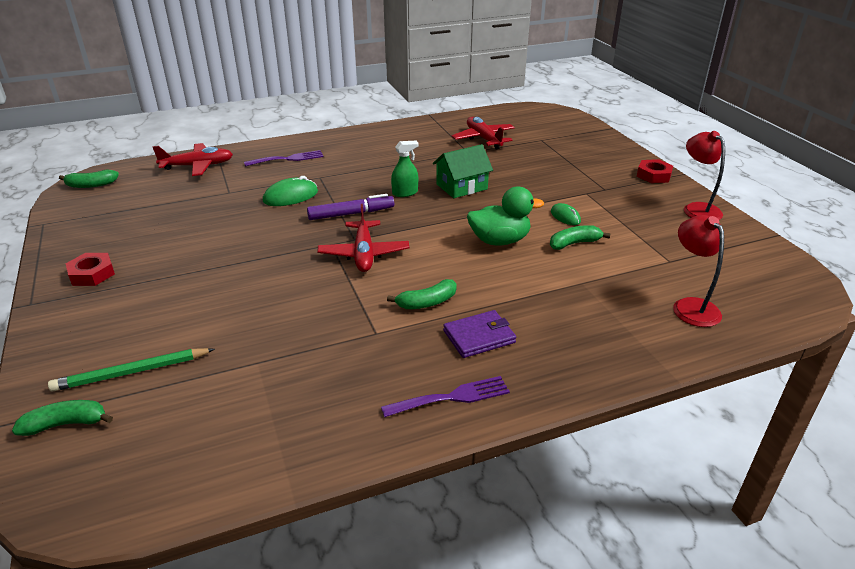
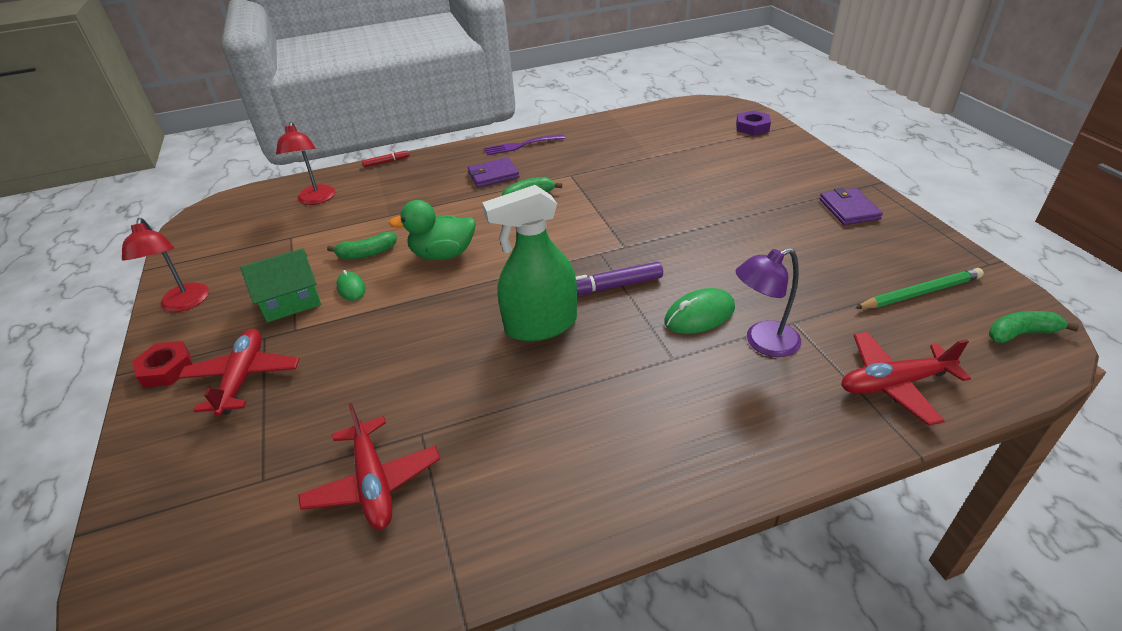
camera: 175 degrees left, 5 degrees up
green banana [12,400,113,436] -> purple nut [736,110,771,136]
green pencil [48,348,215,391] -> green pencil moved to [855,268,984,309]
red nut [66,253,115,286] -> purple wallet [819,188,883,225]
purple fork [244,150,324,166] -> none
red plane [317,204,409,272] -> red plane moved to [179,329,299,416]
green spray bottle [391,141,418,197] -> green spray bottle [482,185,577,341], size x2.00
green house [433,144,493,198] -> green house moved to [240,248,321,322]
none -> red marker [362,149,410,167]
none -> purple lamp [736,248,801,357]

